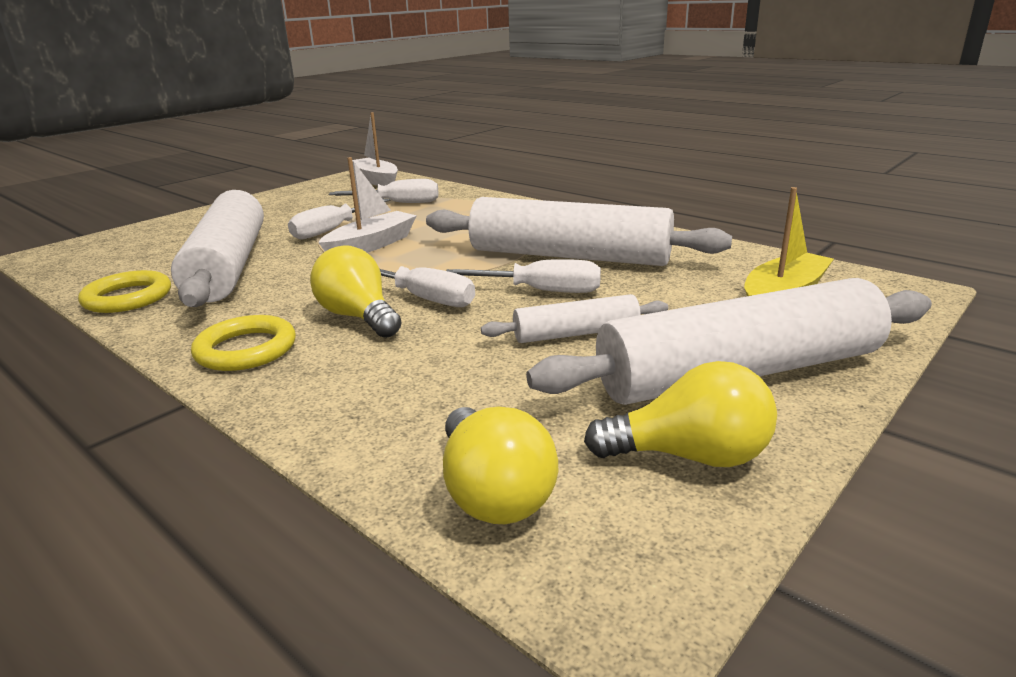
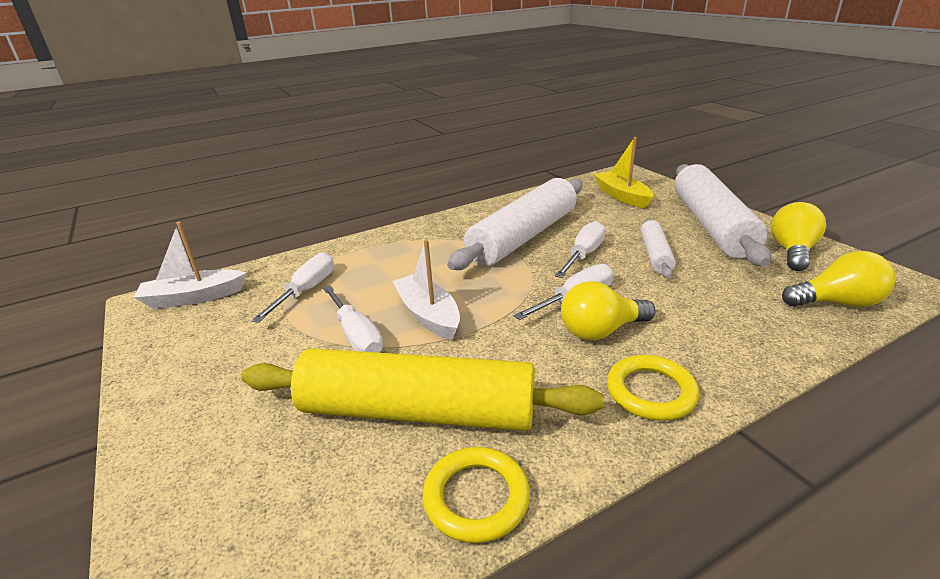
camera: 70 degrees left, 5 degrees up
white rolling pin [171,190,264,307] -> yellow rolling pin [241,348,604,431]

